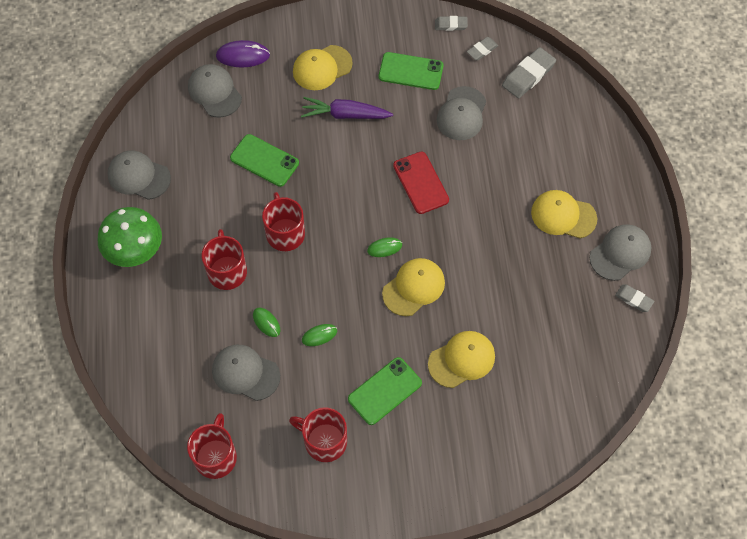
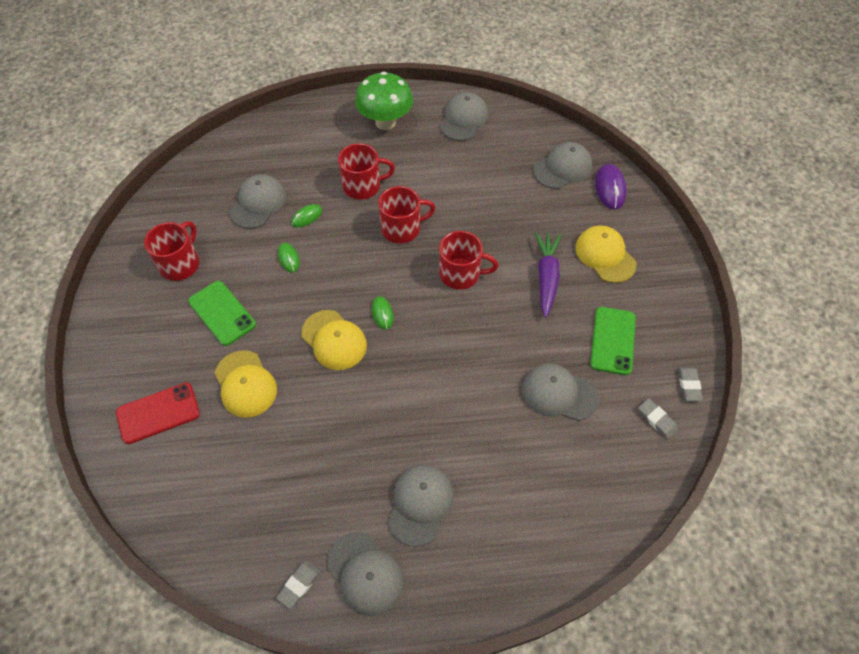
camera: 90 degrees right, 5 degrees down
red mug [187,413,237,479] -> red mug moved to [439,231,499,290]
green phone [230,134,299,187] -> none
red phone [393,152,449,214] -> red phone moved to [116,382,200,444]
grey eraser [502,47,556,98] -> none
yellow cap [531,190,597,238] -> grey cap [388,465,453,547]

